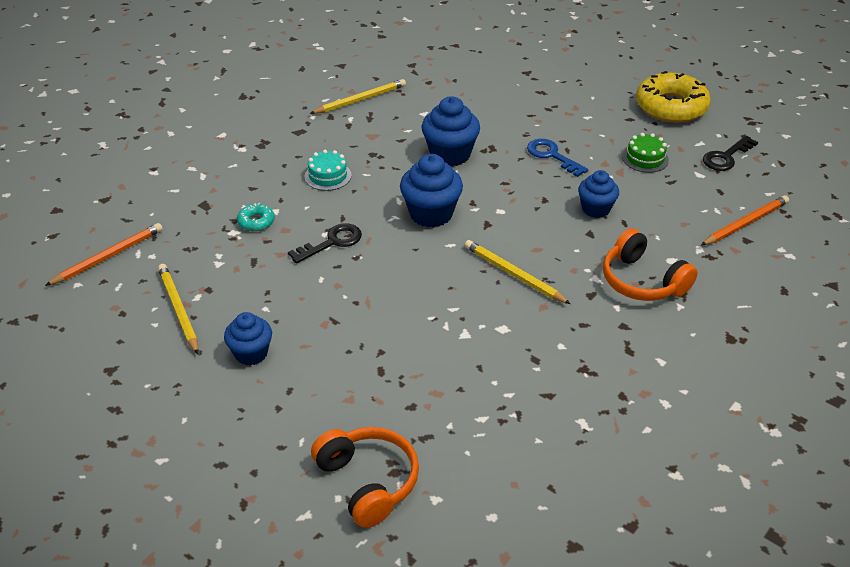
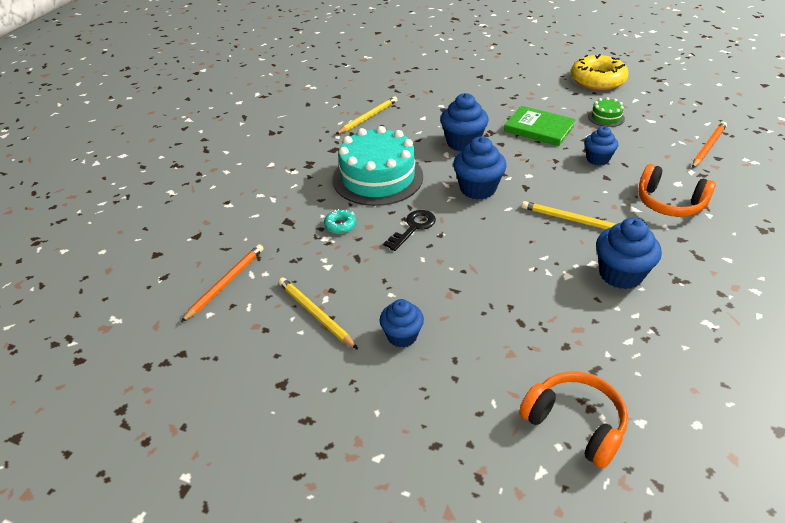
camera: 15 degrees left, 0 degrees up
turquoise cake [305,150,352,191] -> turquoise cake [333,126,423,206], size x2.30
blue key [527,139,588,177] -> green book [504,106,576,146]
black key [703,136,758,171] -> none
none -> blue cupcake [596,218,662,289]

